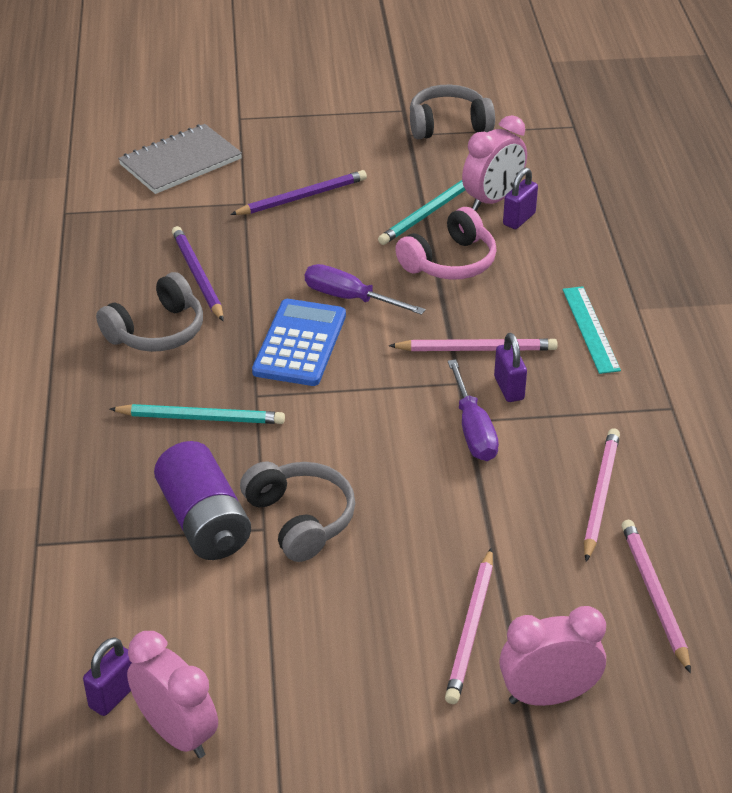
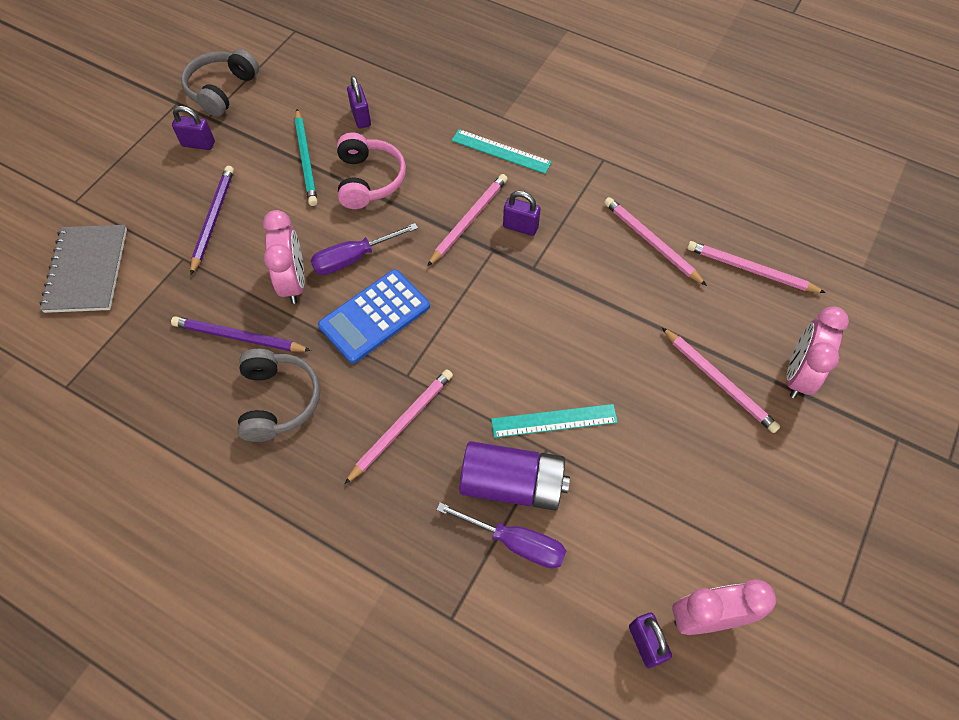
camera: 55 degrees left, 20 degrees up
turquoise pencil [110,404,285,424] -> pink pencil [344,369,453,485]
grey headphones [240,461,355,562] -> turquoise ruler [491,404,618,438]
blue calculator [252,299,346,386] -> blue calculator turned 90 degrees counterclockwise [318,270,430,363]
purple screwdriver [448,360,499,461] -> purple screwdriver moved to [436,502,566,568]
pink clock [462,115,527,211] -> pink clock moved to [263,210,304,304]
none -> purple padlock [172,106,215,150]

